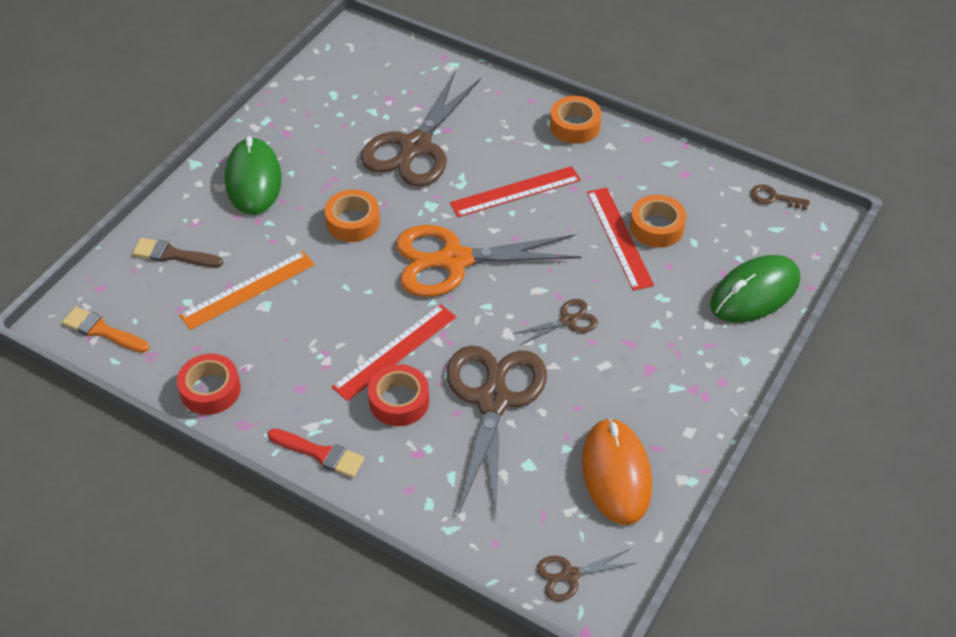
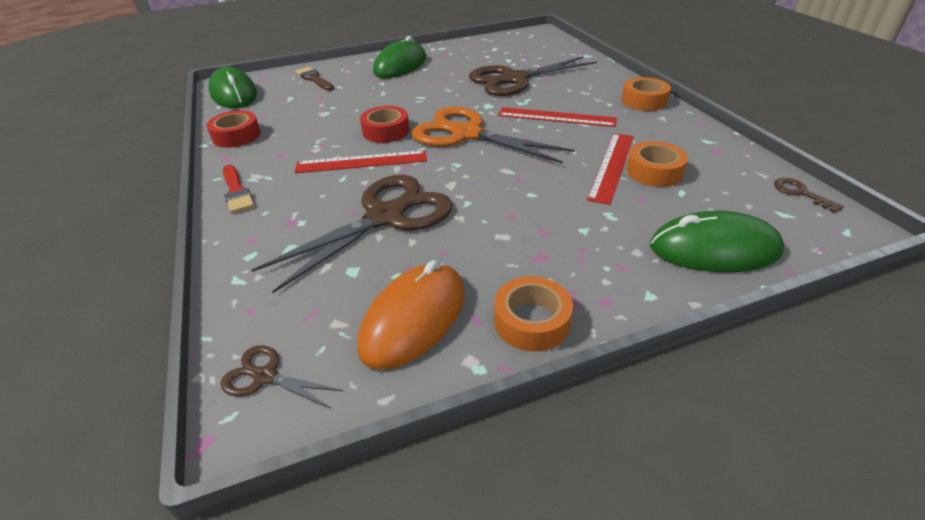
camera: 40 degrees right, 10 degrees down
orange brush [62,307,149,353] -> green mouse [209,67,257,108]
orange ruler [179,251,315,330] -> none
orange tape [325,189,380,242] -> orange tape moved to [494,276,573,352]
red tape [368,364,429,426] -> red tape moved to [360,106,409,143]
brown scissors [513,299,598,345] -> none

